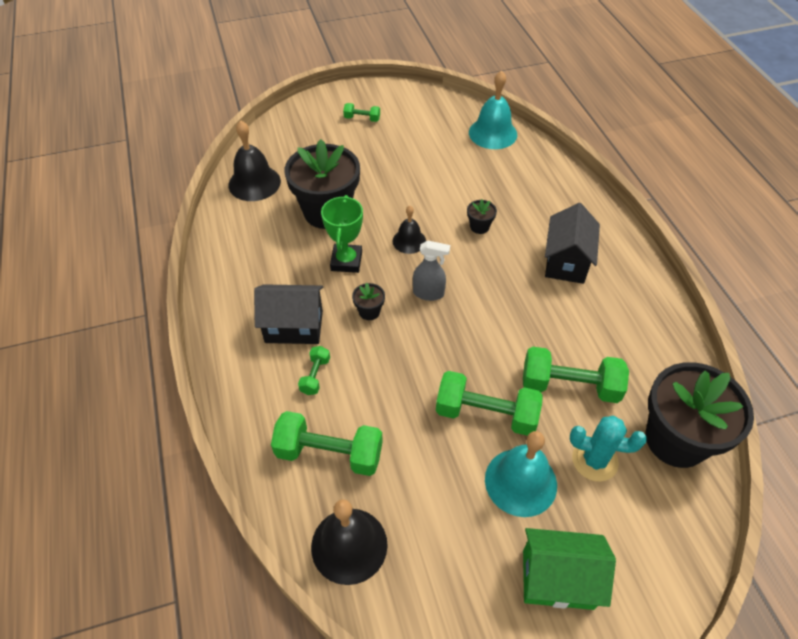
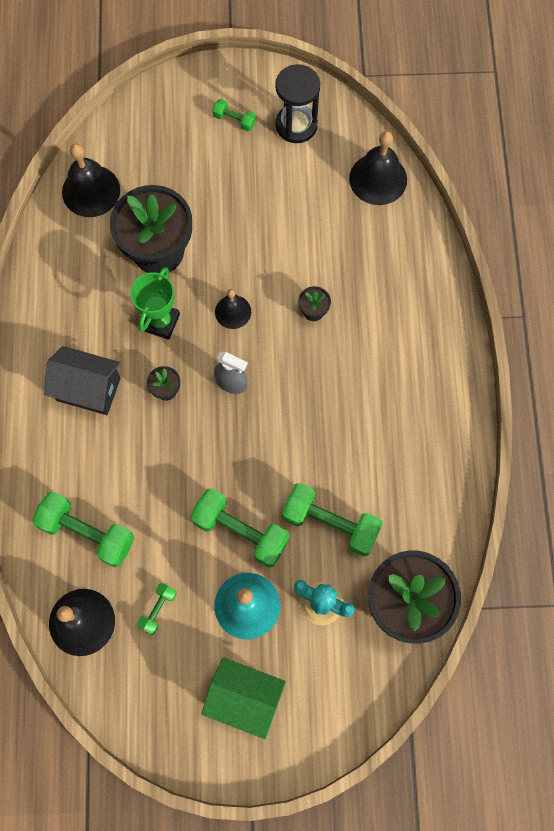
camera: 15 degrees right, 20 degrees up
green dumbbell [298,346,330,395] -> green dumbbell moved to [137,583,177,635]
turquoise bell [469,70,517,149] -> black bell [349,131,407,205]
black house [545,203,600,284] -> none
none -> black hourglass [275,64,320,143]

